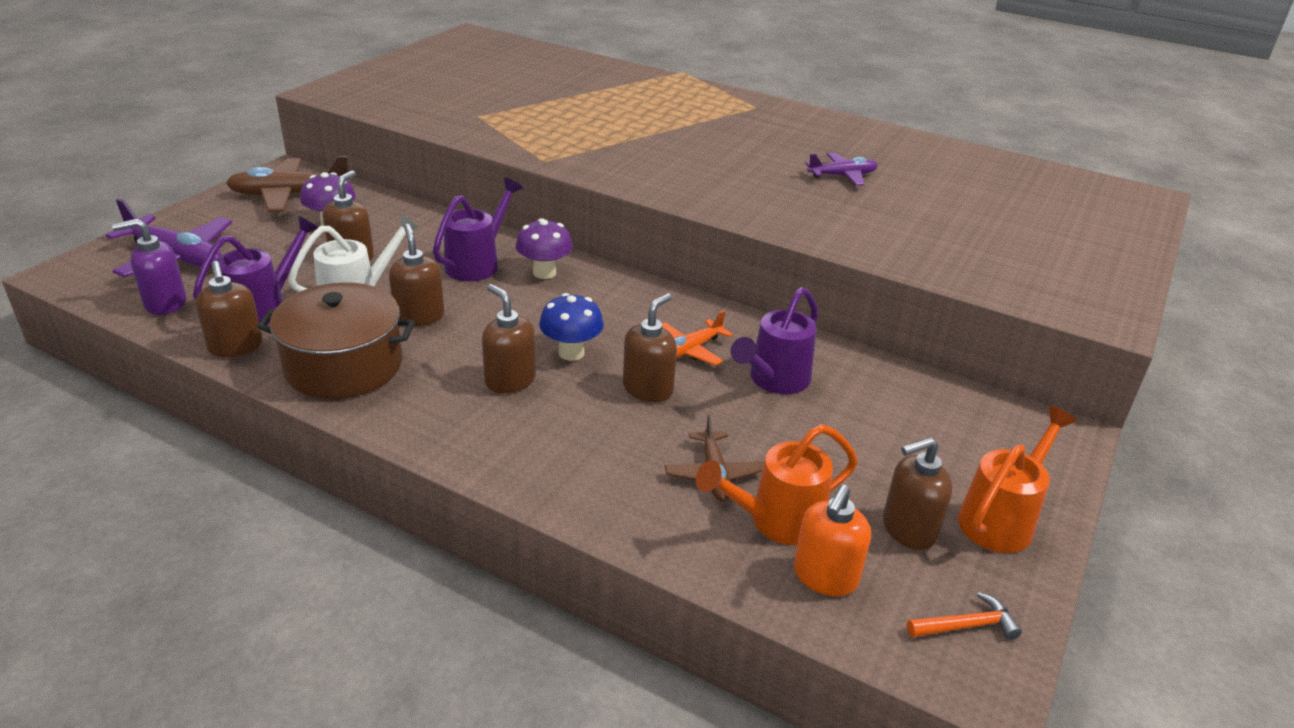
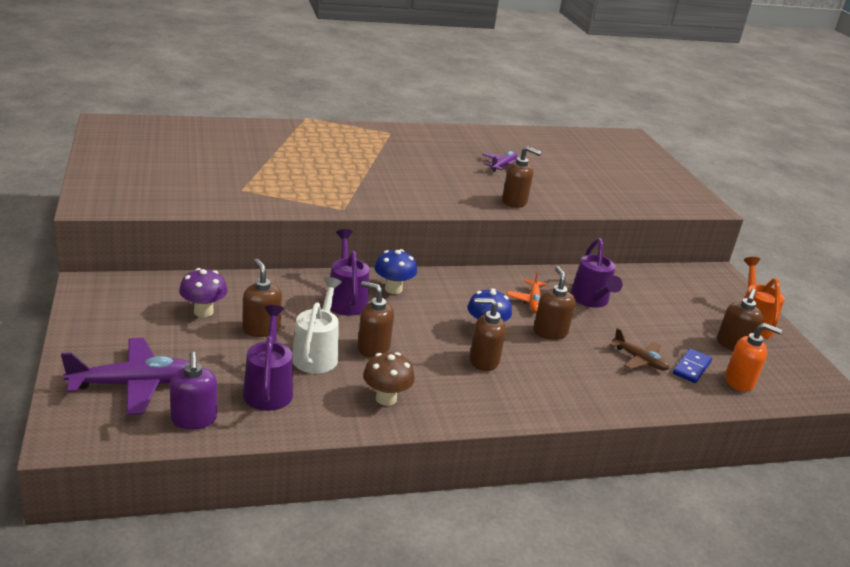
camera: 45 degrees left, 5 degrees down
purple soap dispenser [112,219,186,315] -> purple soap dispenser turned 45 degrees counterclockwise [170,352,217,430]
brown soap dispenser [196,261,263,357] -> brown soap dispenser moved to [502,146,542,208]
brown plane [226,156,351,212] -> none
brown pot [257,282,415,399] -> brown mushroom [363,352,415,406]
purple mushroom [516,218,573,279] -> blue mushroom [375,249,417,294]
orange watering can [696,424,858,545] -> blue domino [673,348,712,383]
orange soap dispenser [794,485,871,596] -> orange soap dispenser turned 60 degrees counterclockwise [725,323,782,392]
orange hammer [907,592,1022,640] -> none

